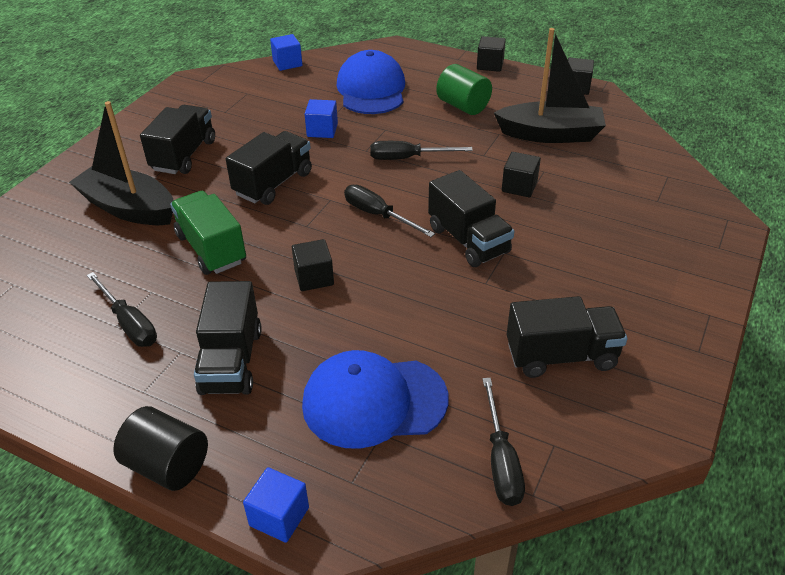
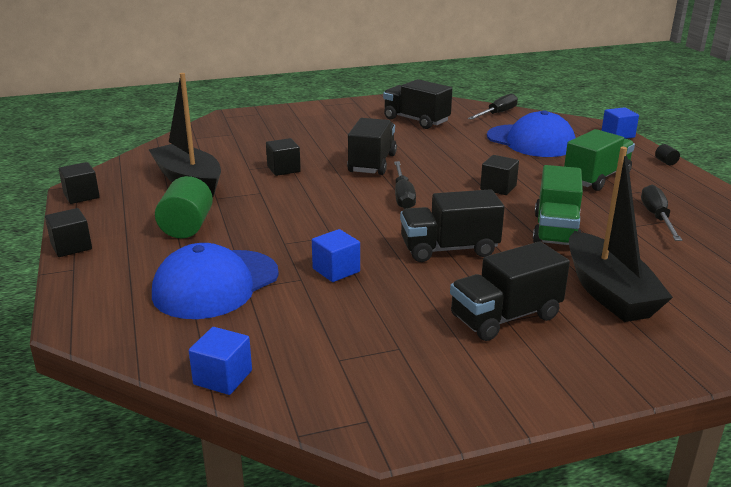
camera: 135 degrees left, 15 degrees down
black cylinder [113,406,208,491] -> black cylinder [655,144,680,166], size x0.43
black truck [194,281,262,395] -> green truck [564,129,635,191]
black screwdriver [370,141,473,160] -> none

